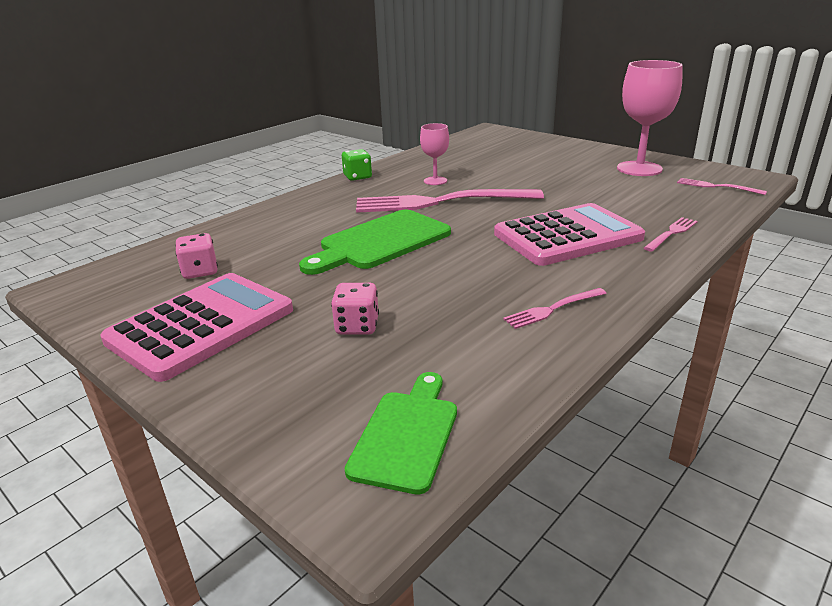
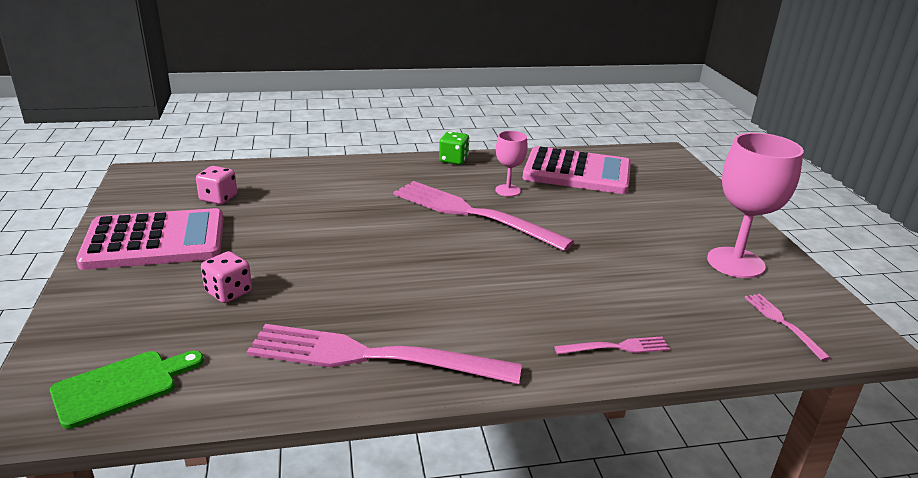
camera: 35 degrees right, 0 degrees up
green cutting board [299,209,451,275] -> none
pink calculator [494,203,645,266] -> pink calculator moved to [523,146,631,194]
pink fork [503,288,607,329] -> pink fork [247,324,522,384], size x2.25

